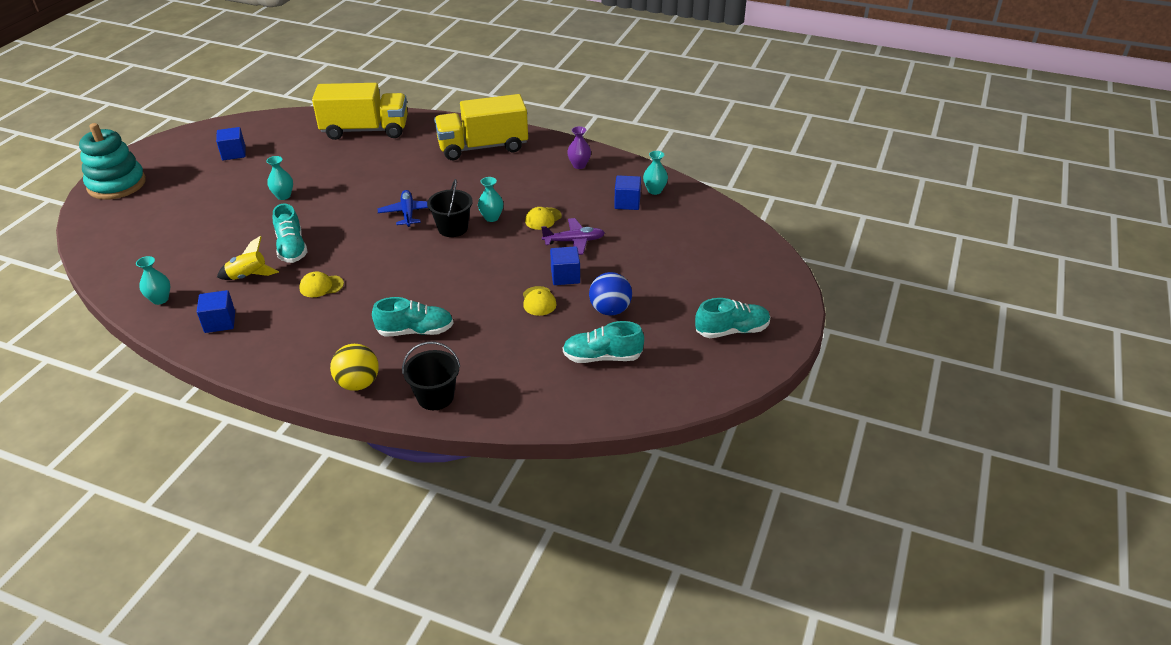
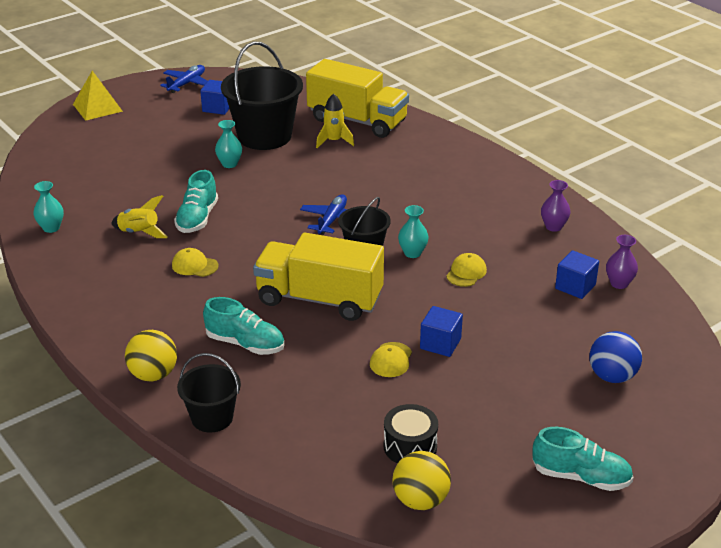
camera: 30 degrees right, 5 degrees down
turquoise stacking toy [79,123,146,200] -> yellow pyramid [73,71,123,121]
blue cube [197,290,235,333] -> none
yellow truck [434,94,528,160] -> yellow truck moved to [253,233,384,321]
yellow cap [525,207,562,230] -> yellow cap turned 135 degrees clockwise [446,253,487,287]
purple plane [541,218,605,255] -> none
turquoise shoe [563,321,644,363] -> black drum [384,404,438,464]
blue ball [589,272,632,315] -> blue ball moved to [589,331,642,383]
turquoise vase [643,151,668,195] -> purple vase [606,235,638,289]
none -> blue plane [160,65,208,93]
none -> black bucket [221,42,303,150]
none -> yellow rocket [316,93,354,148]
none -> yellow ball [392,451,451,510]

